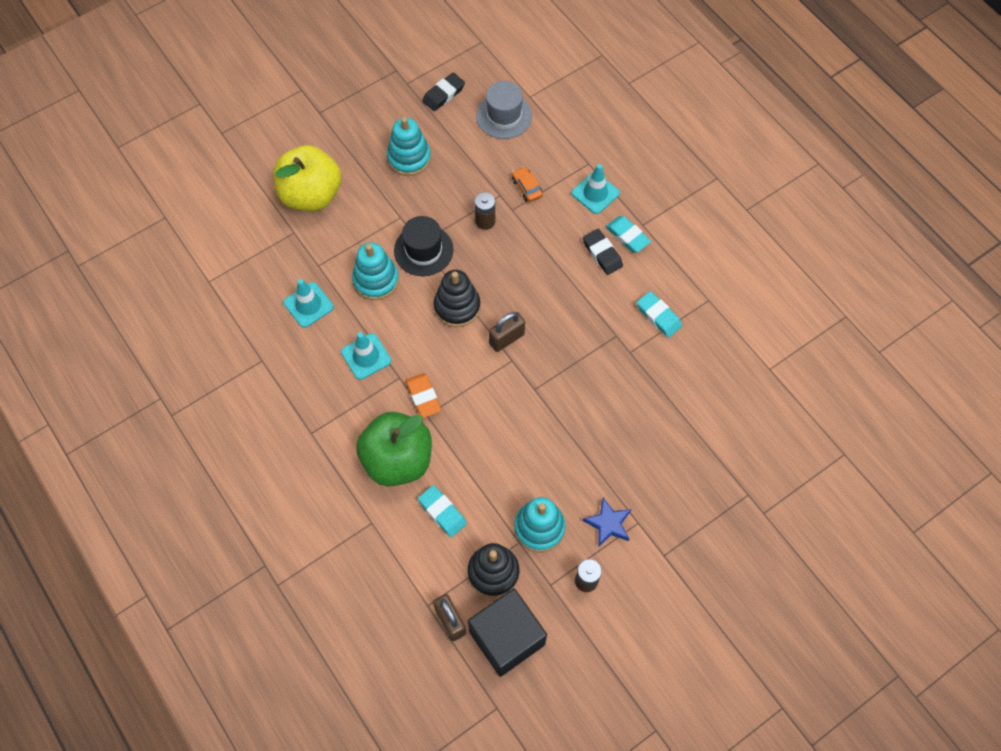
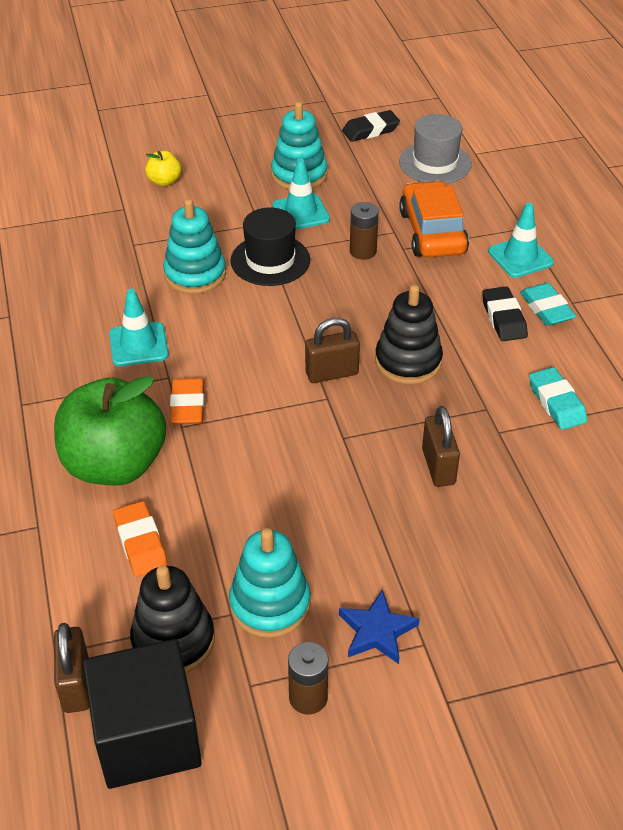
camera: 20 degrees right, 20 degrees down
yellow apple [273,145,341,211] -> yellow apple [145,151,181,186], size x0.42
turquoise traffic cone [284,279,334,328] -> turquoise traffic cone moved to [272,158,330,230]
turquoise eraser [418,485,467,537] -> orange eraser [113,501,168,577]
black stacking toy [434,270,480,327] -> black stacking toy moved to [375,285,443,384]
orange car [512,166,543,202] -> orange car [399,181,469,257], size x2.04
none -> brown padlock [422,406,460,487]

